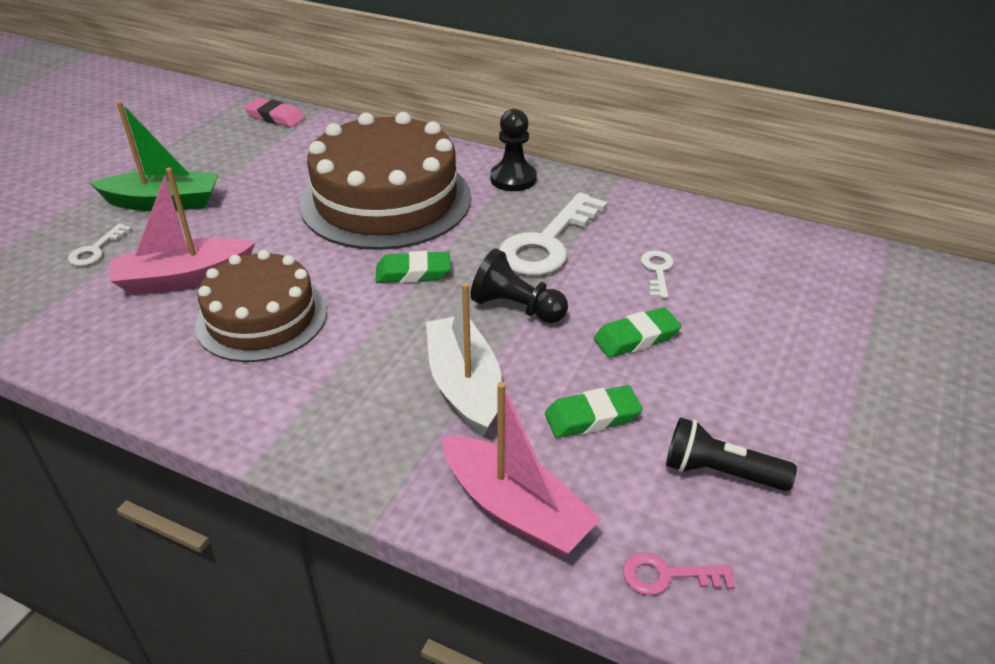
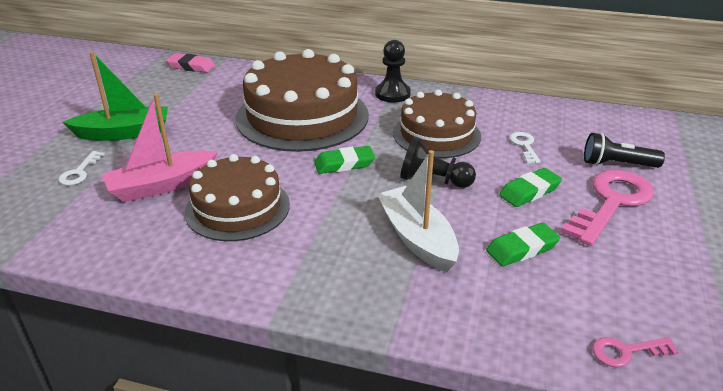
camera: 10 degrees left, 5 degrees down
pink boat [442,382,601,557] -> none
white key [499,192,607,276] -> brown cake [393,90,481,158]
black flashlight [666,417,797,491] -> black flashlight moved to [584,133,665,168]
none -> pink key [561,170,654,246]

